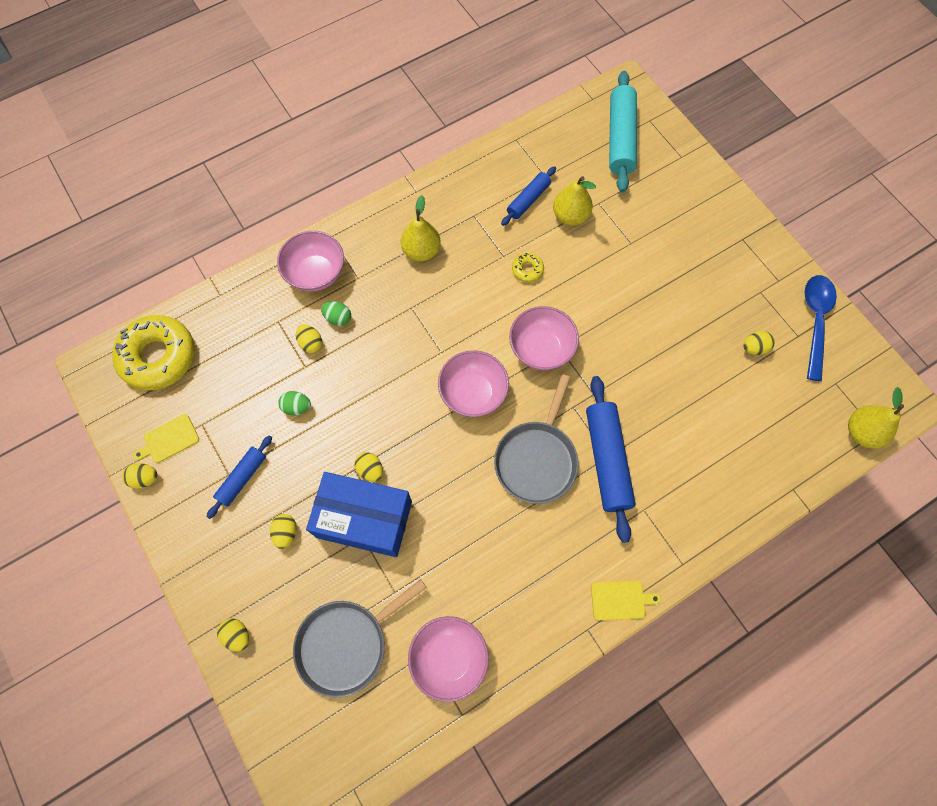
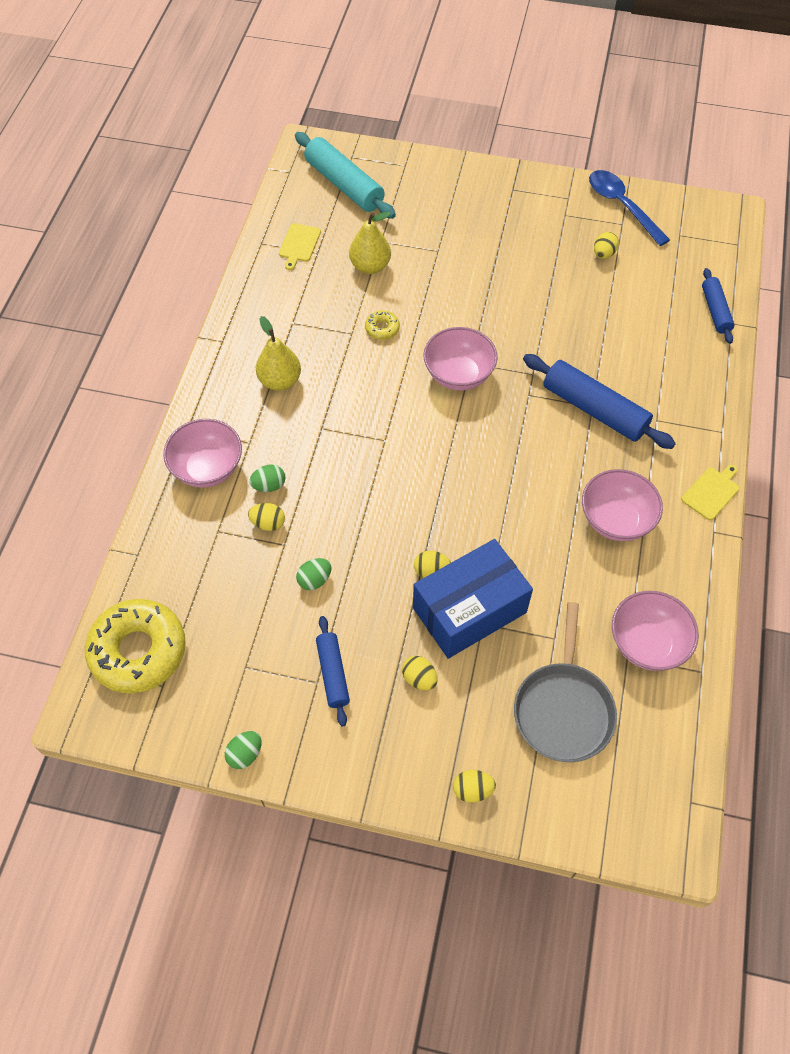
camera: 45 degrees left, 10 degrees down
yellow egg [122,463,157,489] -> green egg [225,731,262,769]
yellow cutting board [133,414,199,463] -> yellow cutting board moved to [279,223,321,270]
pink bowl [438,350,509,417] -> pink bowl moved to [582,469,663,541]
grey pan [494,374,579,504] -> none
blue rolling pin [501,166,556,226] -> blue rolling pin moved to [702,268,734,344]
yellow pear [848,387,904,449] -> none

